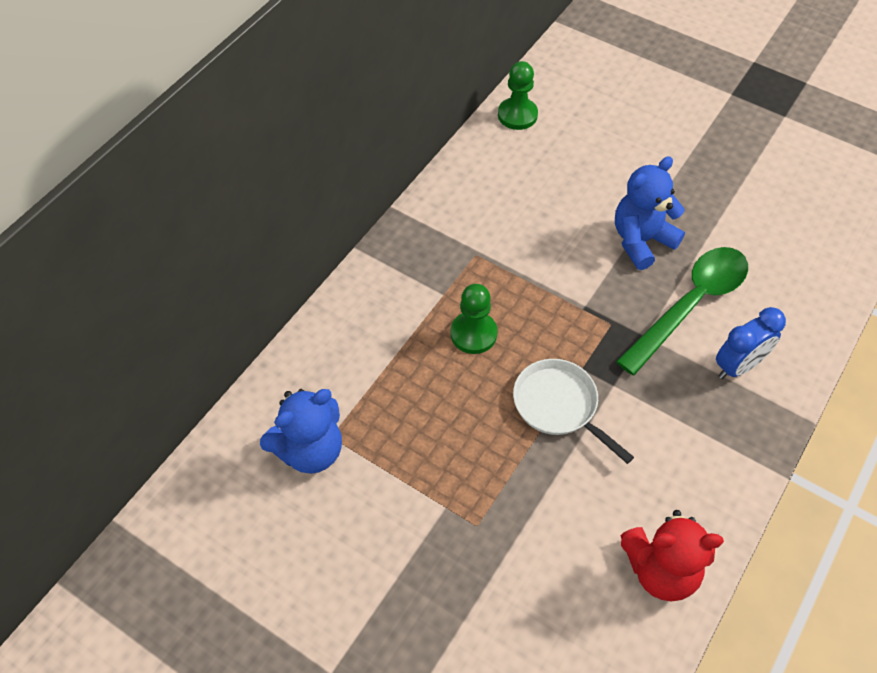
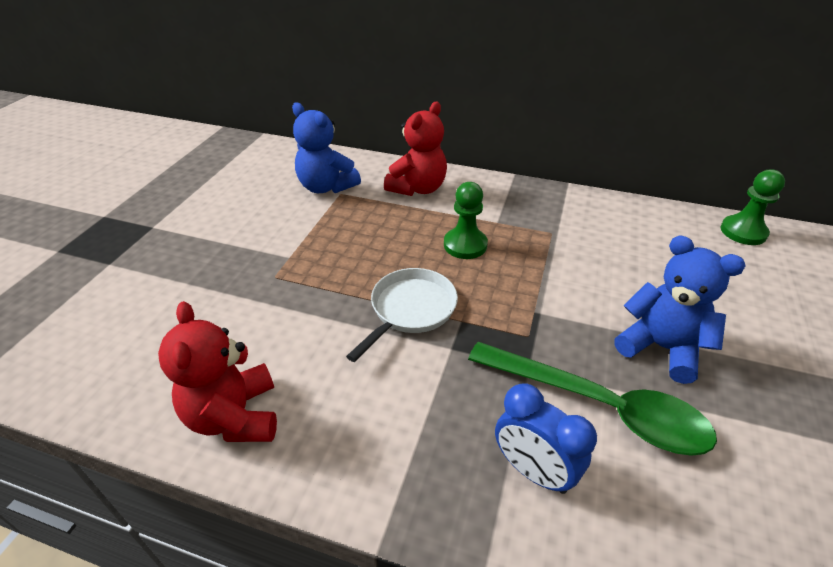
camera: 75 degrees right, 15 degrees down
none -> red teddy bear [384,102,447,196]

